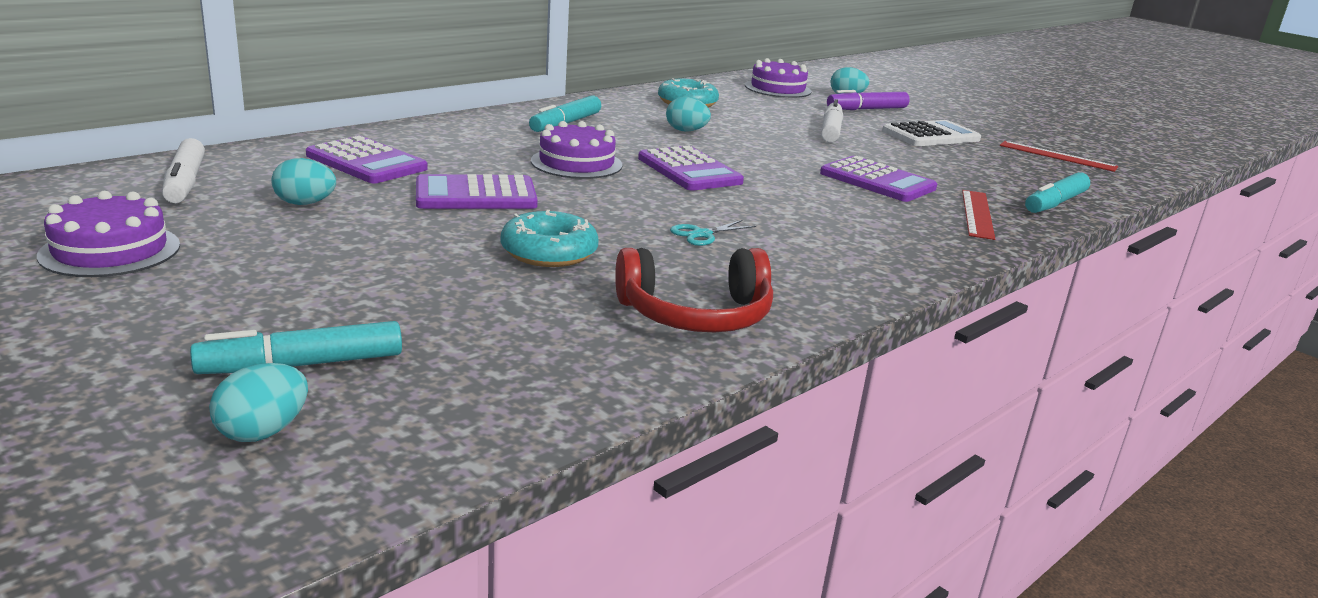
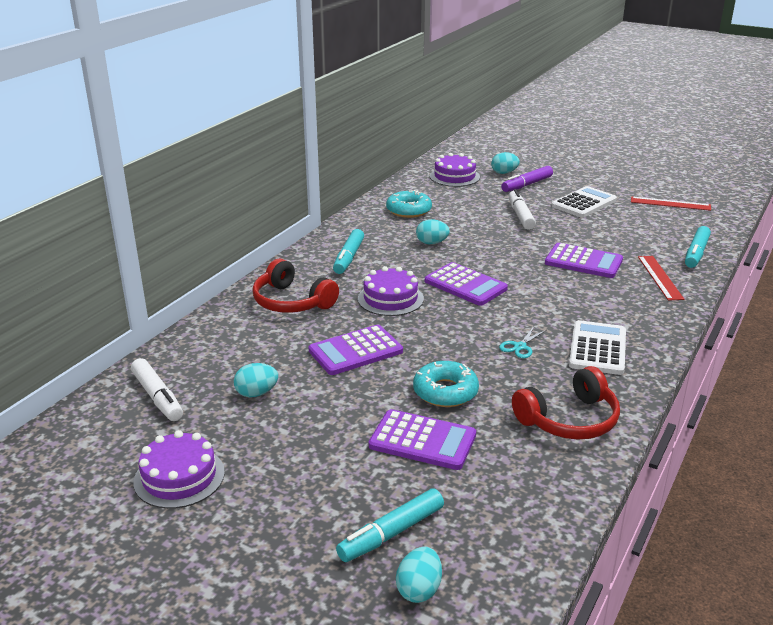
camera: 15 degrees left, 5 degrees up
purple calculator [306,136,428,183] -> purple calculator moved to [369,409,476,470]
none -> red headphones [252,259,339,313]
none -> white calculator [569,320,626,375]

